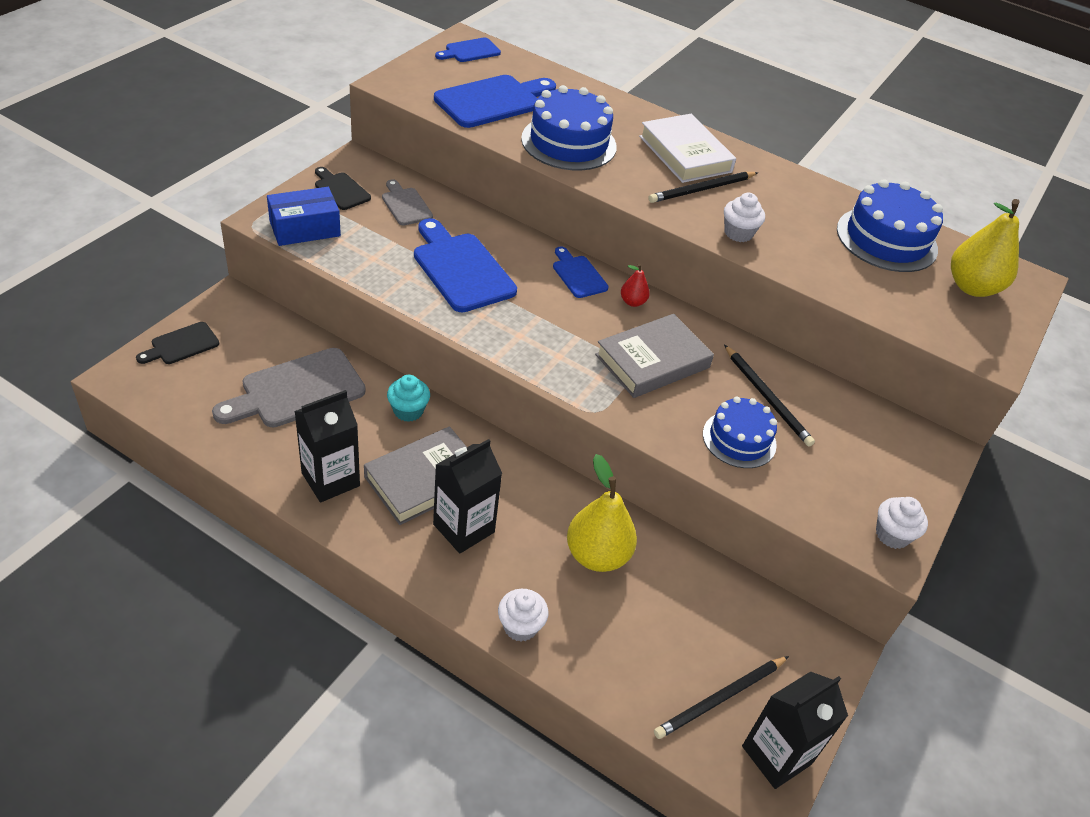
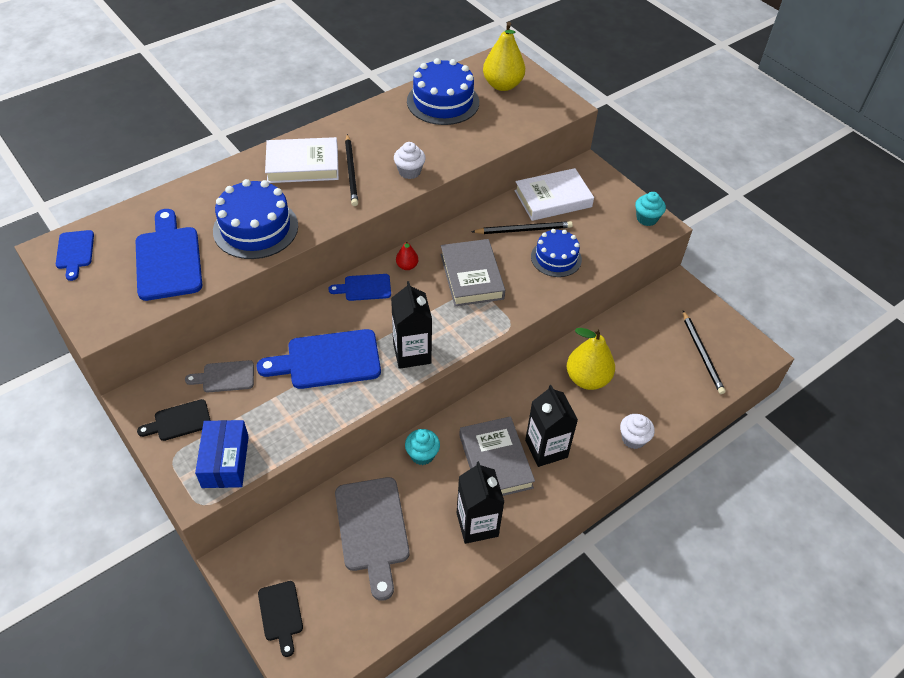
camera: 65 degrees left, 5 degrees up
black carton [742,672,848,789] -> black carton moved to [391,281,432,369]
white cupcake [876,497,928,549] -> turquoise cupcake [635,192,666,226]
none -> white book [515,168,594,221]

